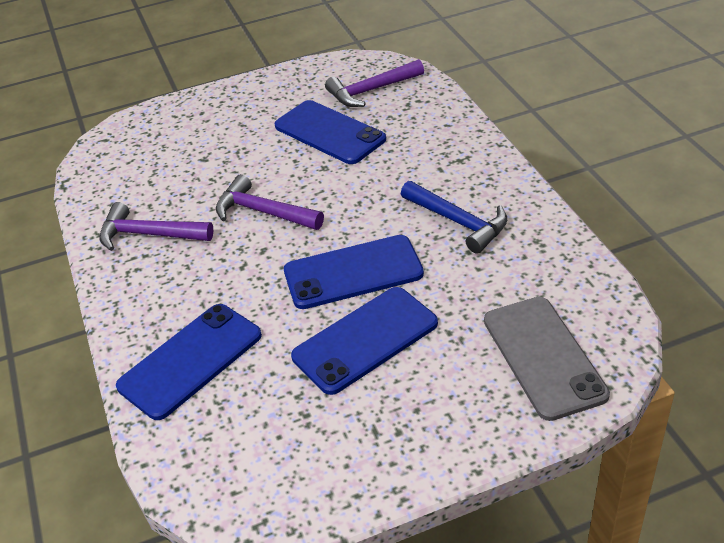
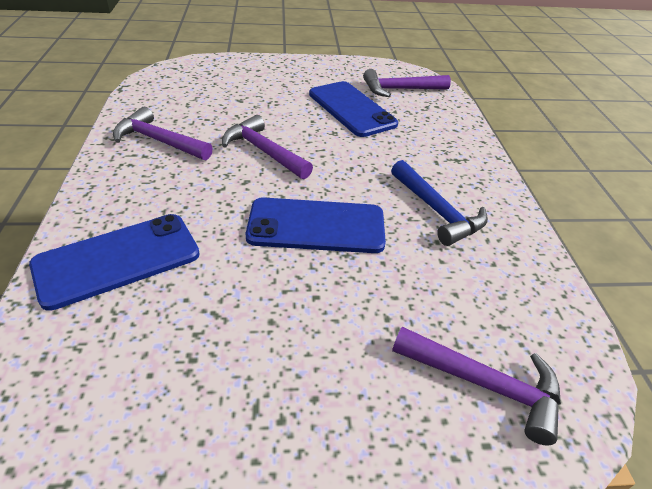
camera: 10 degrees right, 0 degrees up
blue phone [291,287,438,395] -> none
grey phone [484,297,610,421] -> purple hammer [392,327,561,446]

